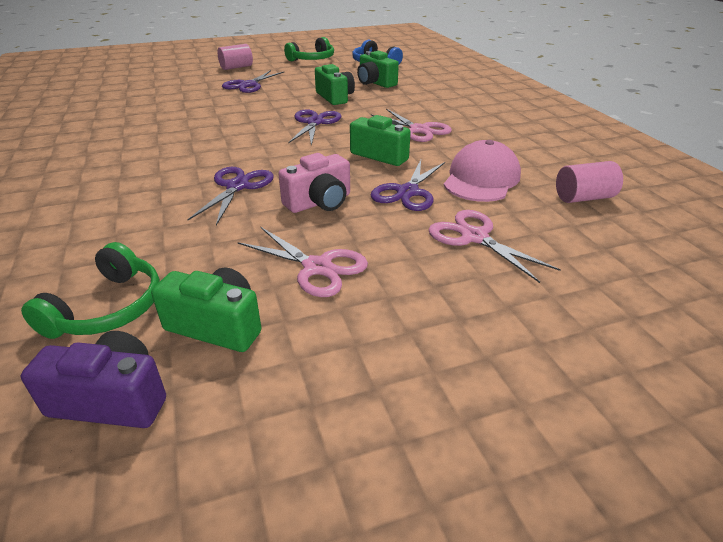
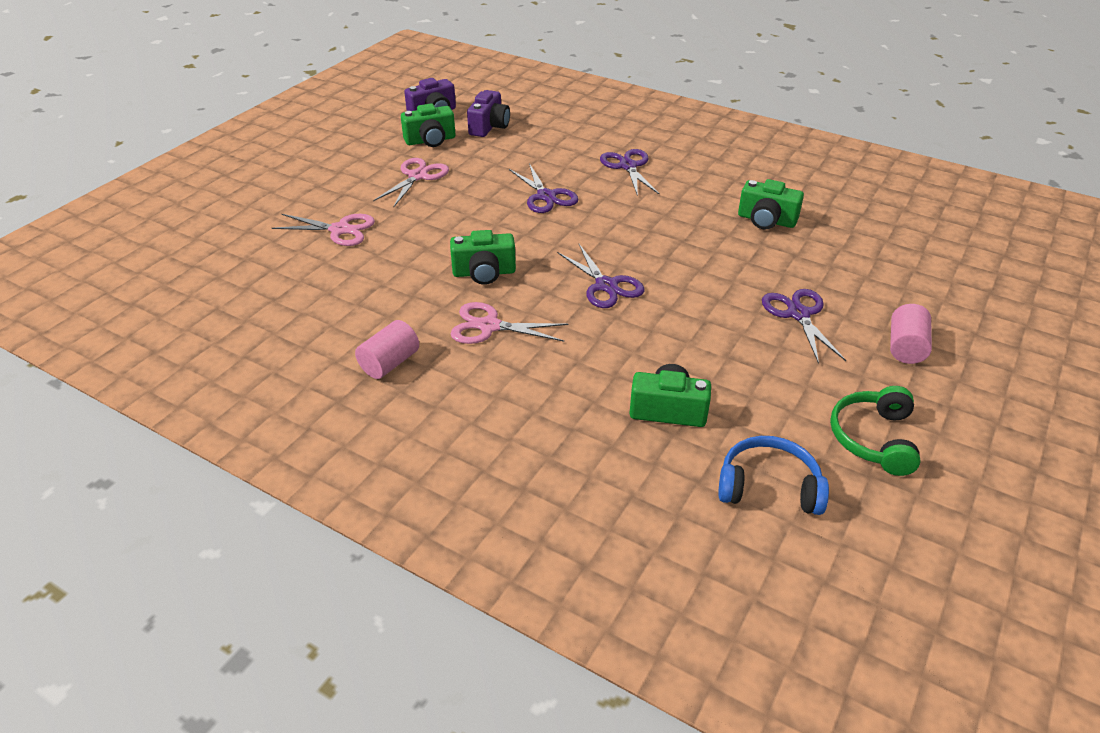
camera: 140 degrees right, 5 degrees up
green headphones [21,242,160,339] -> purple camera [467,90,510,137]
pink scissors [238,227,368,297] -> pink scissors turned 120 degrees clockwise [373,158,449,208]
pink camera [278,153,350,213] -> none
green camera [315,64,355,105] -> green camera moved to [738,179,804,230]
purple scissors [370,160,445,211] -> purple scissors moved to [600,149,660,196]
pink cap [443,140,521,202] -> none
pink cylinder [556,161,623,203] -> pink cylinder moved to [355,320,419,379]

